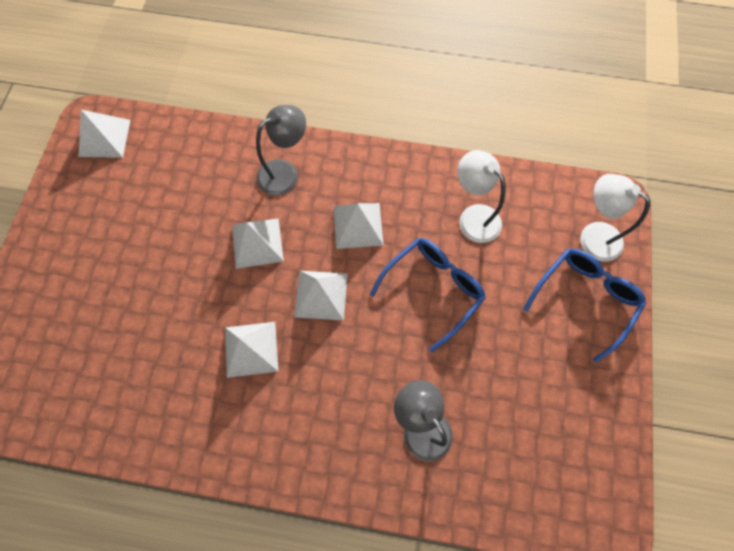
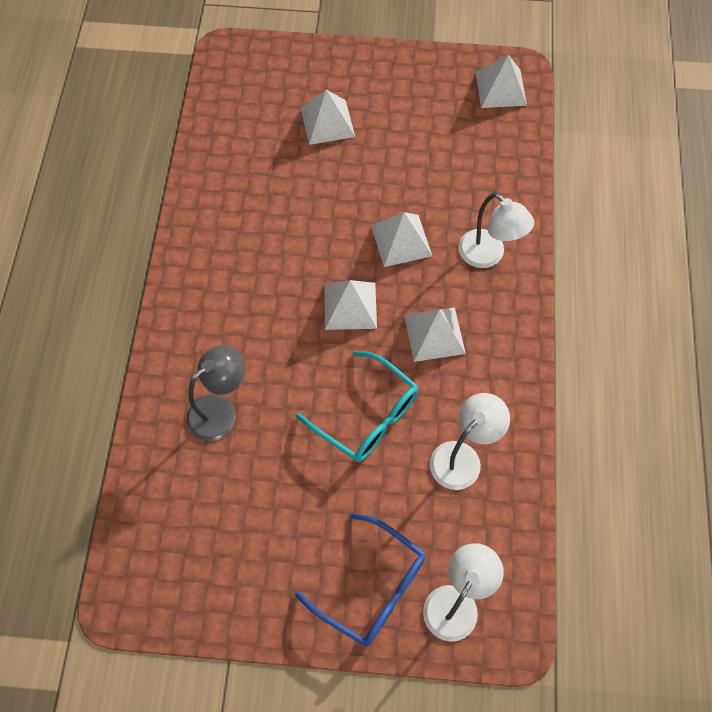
camera: 85 degrees right, 5 degrees down
white pyramid [225,322,279,378] -> white pyramid moved to [301,90,355,145]
grey lamp [256,105,306,196] -> white lamp [459,192,534,268]
blue glasses [370,238,486,352] -> turquoise glasses [296,351,418,462]

